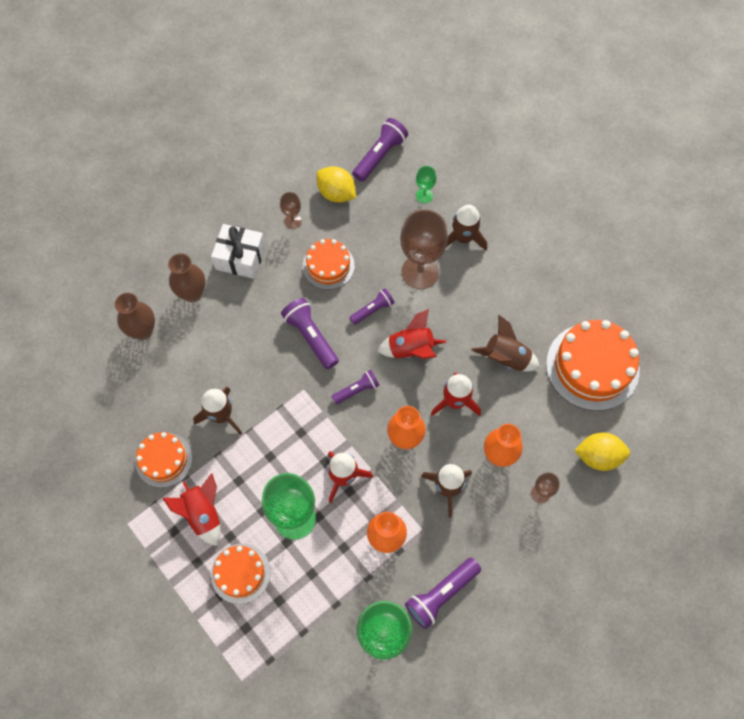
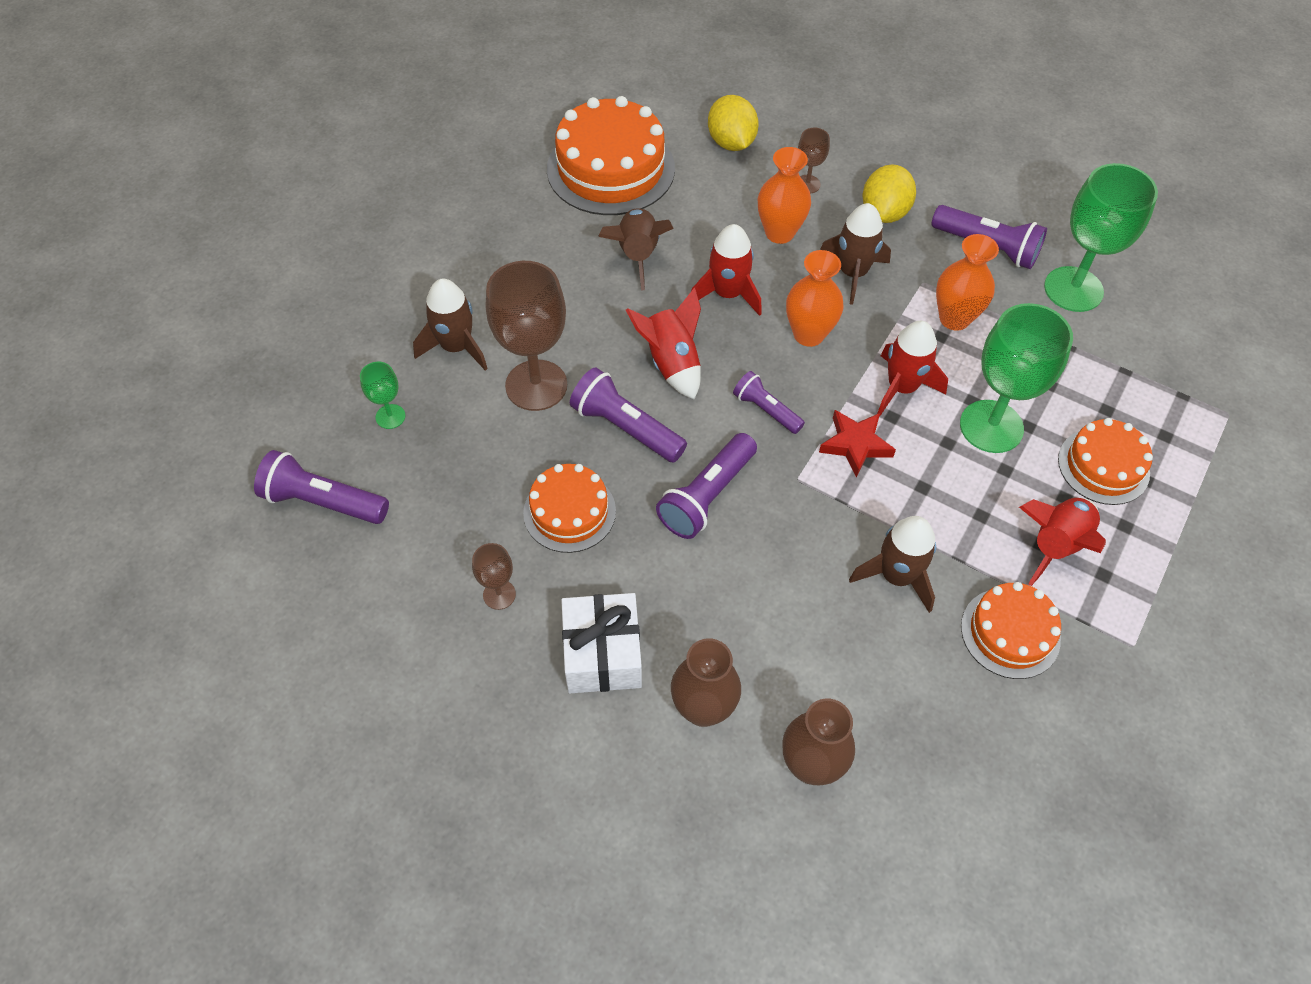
camera: 110 degrees left, 10 degrees down
yellow lemon [316,166,356,203] -> yellow lemon moved to [863,164,916,223]
purple flashlight [349,288,395,325] -> purple flashlight [570,367,687,463], size x1.58
none -> red star [819,410,896,478]

